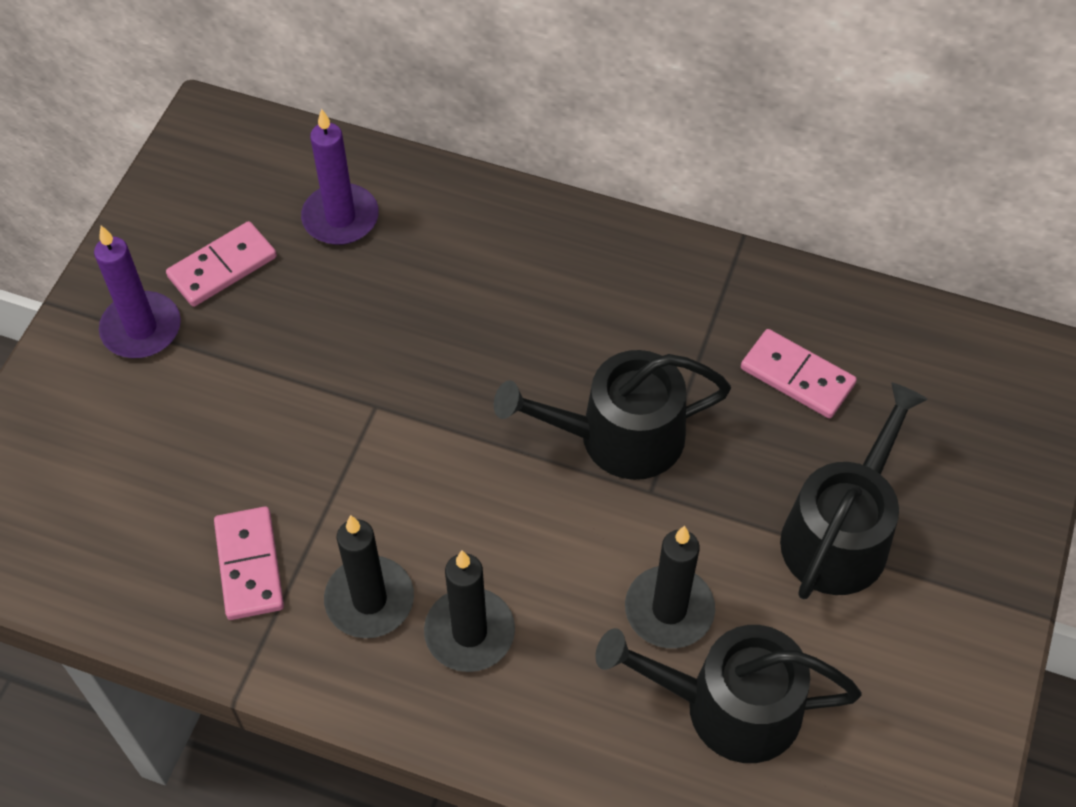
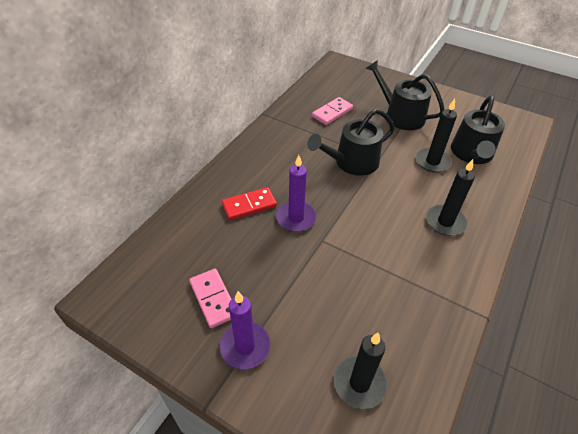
camera: 80 degrees left, 10 degrees down
pink domino [214,506,284,620] -> none
purple candle [301,109,379,245] -> purple candle moved to [276,155,317,232]
black candle [324,515,414,638] -> black candle moved to [334,333,387,409]
black watering can [494,350,731,480] -> black watering can turned 60 degrees clockwise [307,109,395,176]
none -> red domino [222,187,277,220]

